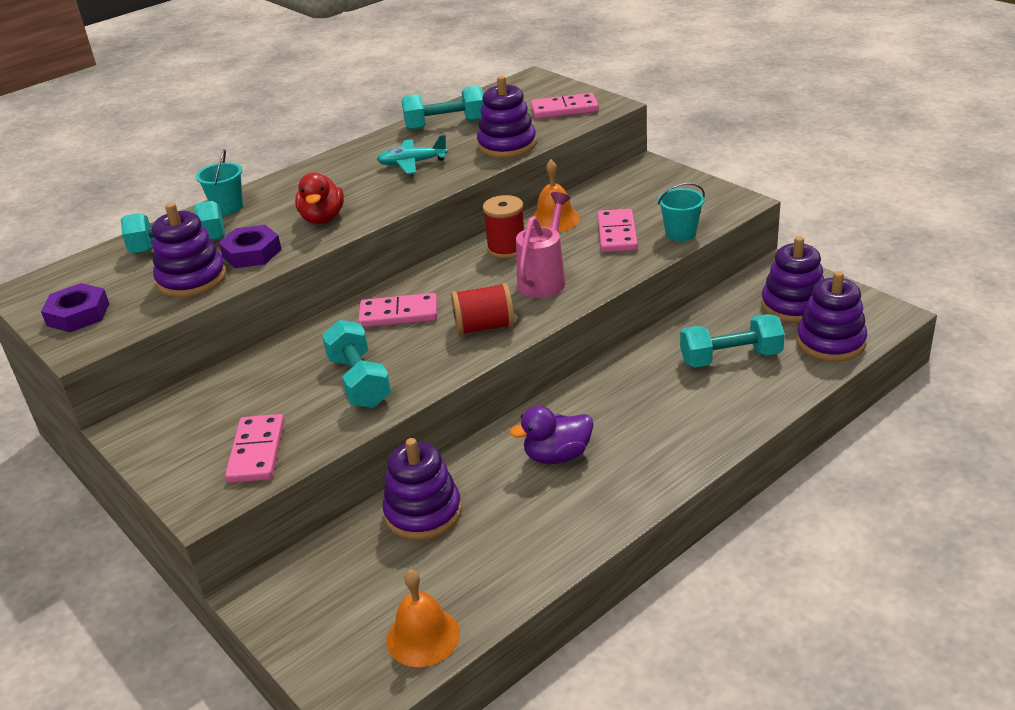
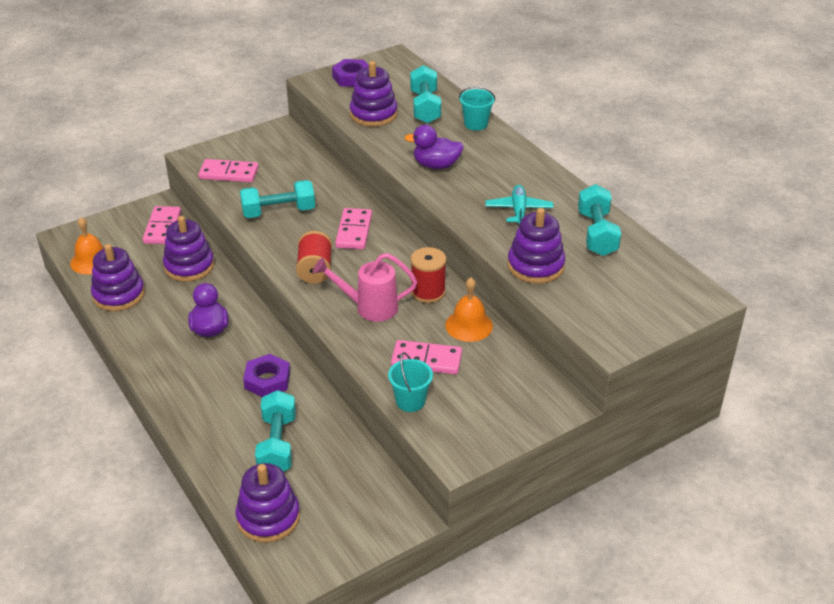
camera: 95 degrees right, 5 degrees up
purple nut [219,225,282,268] -> purple nut moved to [243,354,290,397]
red duck [295,173,344,224] -> purple duck [404,125,464,169]
pink watering can [516,192,570,298] -> pink watering can turned 150 degrees clockwise [313,253,417,322]
pink domino [531,93,599,119] -> pink domino moved to [143,206,181,244]
purple stacking toy [761,236,824,323] -> purple stacking toy moved to [91,244,145,311]

